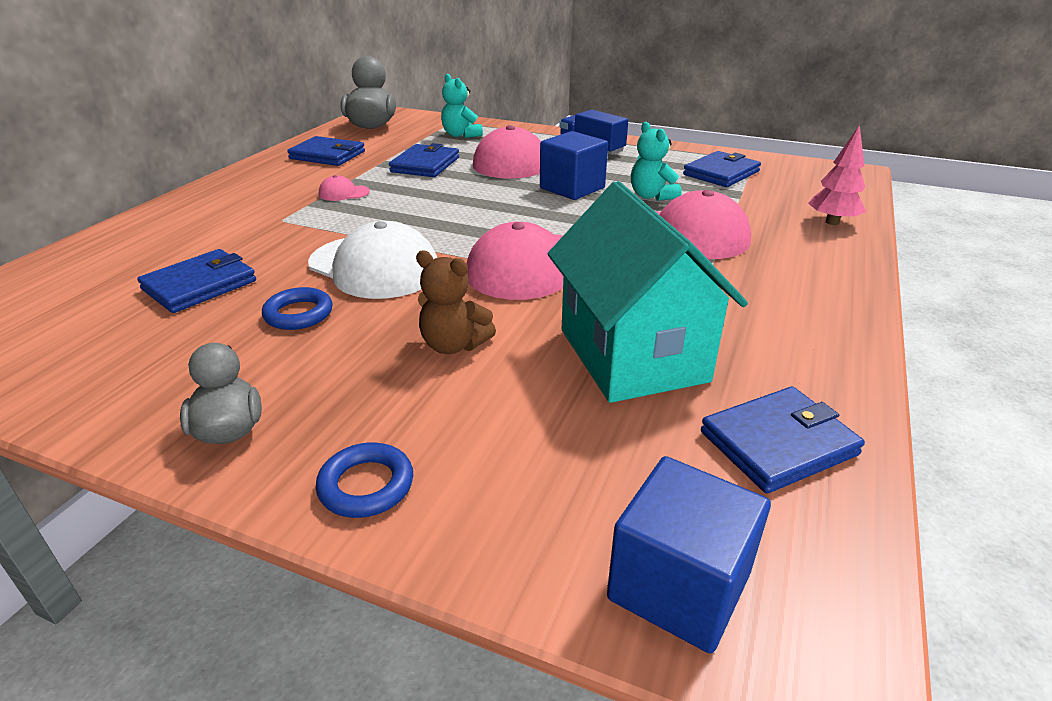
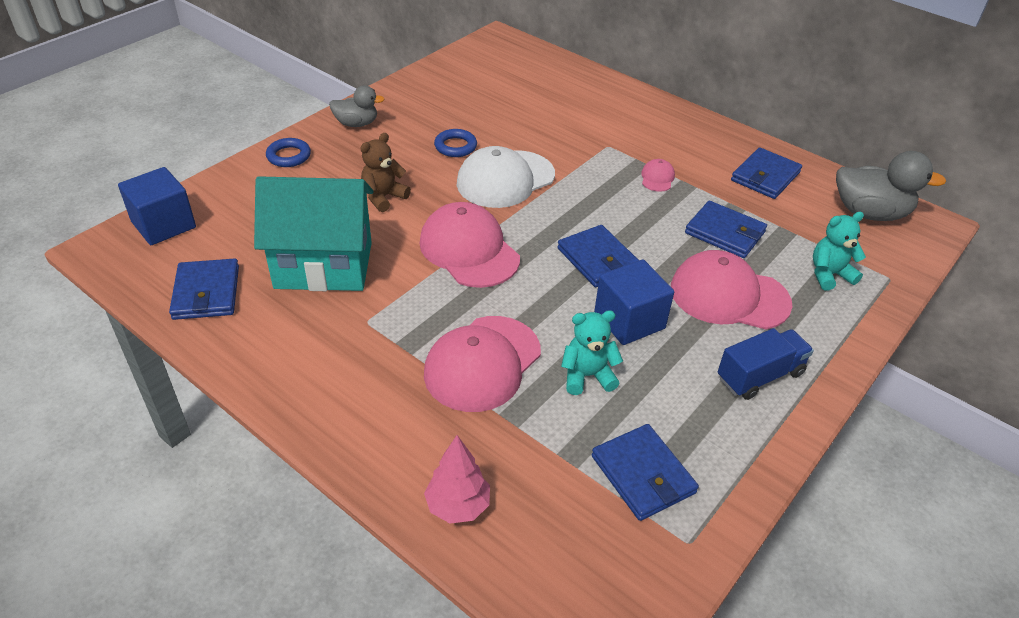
camera: 105 degrees right, 10 degrees up
blue wallet [137,249,256,313] -> blue wallet moved to [557,225,639,287]

